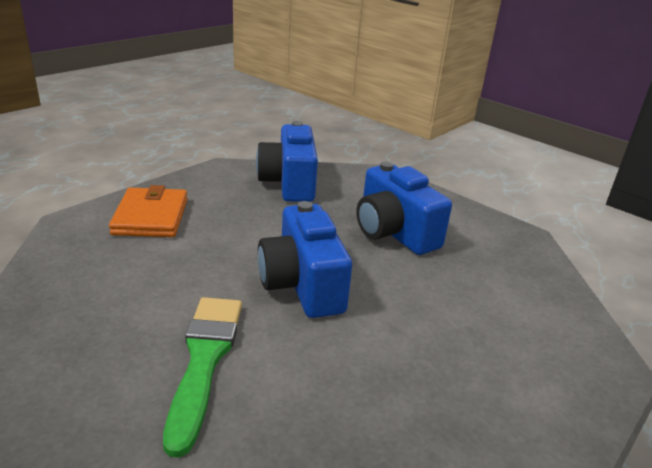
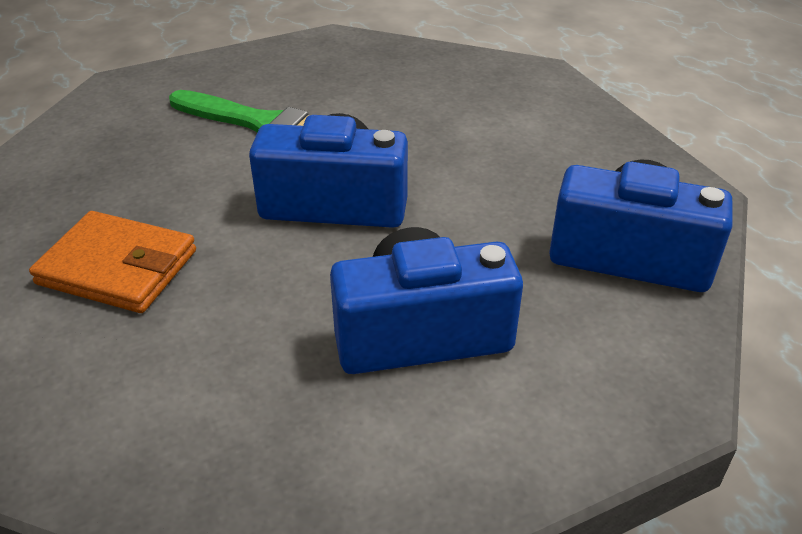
camera: 115 degrees right, 10 degrees up
orange wallet [109,185,188,237] -> orange wallet moved to [29,211,196,313]

